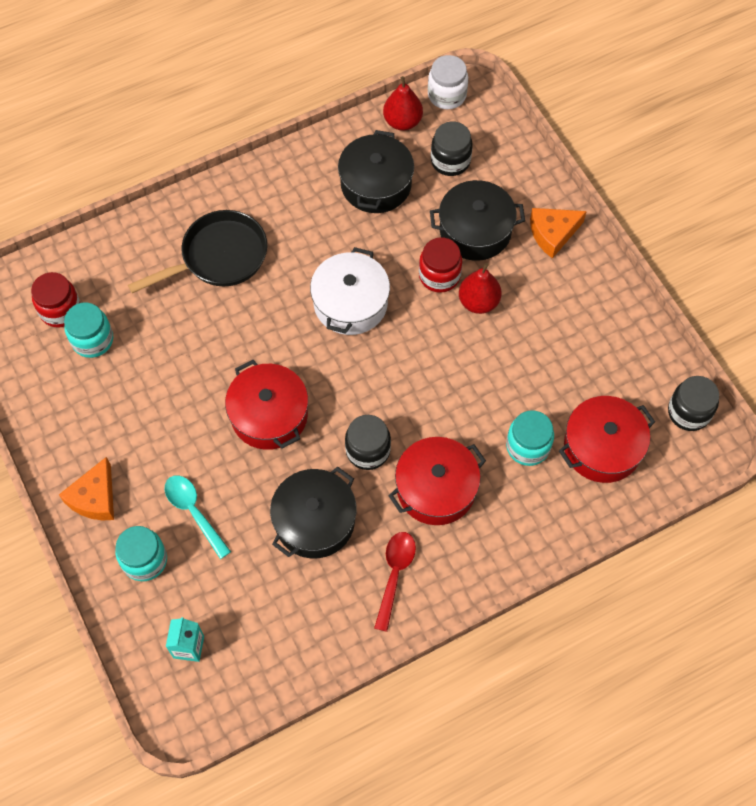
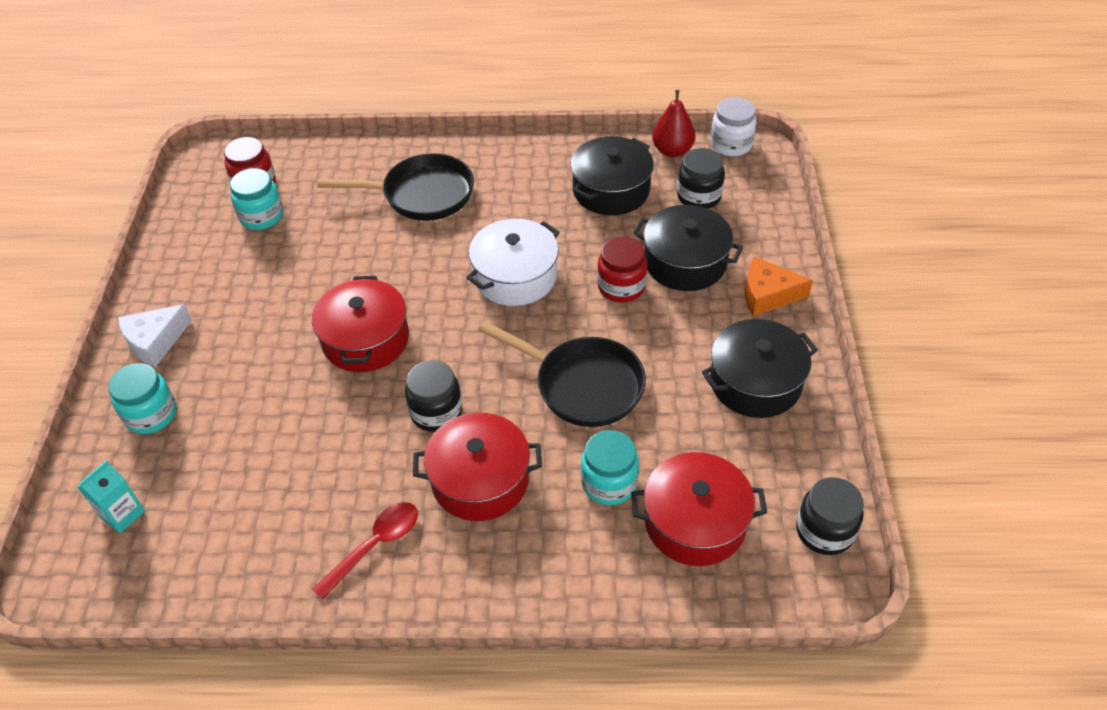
camera: 30 degrees right, 15 degrees down
orange cheese [59,457,114,520] -> white cheese [118,304,192,367]
turquoise spoon [165,475,231,559] -> none
black pot [270,467,357,559] -> black pot moved to [702,319,818,418]
red pear [459,263,502,314] -> none
none -> black pan [478,321,646,427]

